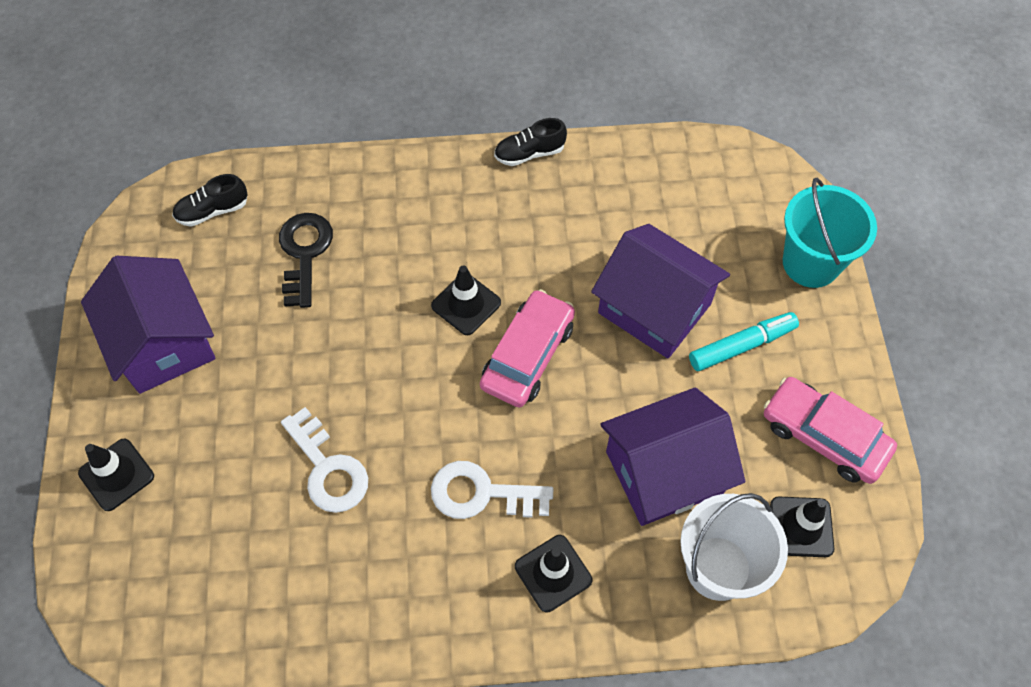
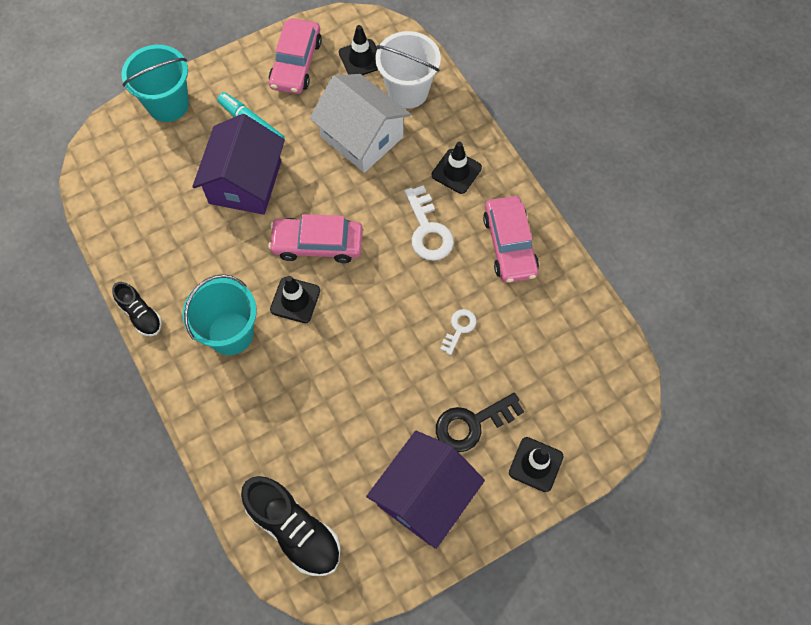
camera: 115 degrees left, 5 degrees up
black shoe [172,174,248,226] -> black shoe [241,476,341,576], size x1.75
black key [279,213,333,308] -> black key moved to [436,393,524,452]
white key [281,407,368,513] -> white key [440,309,477,355], size x0.58
purple house [600,388,745,526] -> white house [310,74,411,173]
none -> turquoise bucket [182,274,257,355]
none -> pink car [483,196,539,283]

